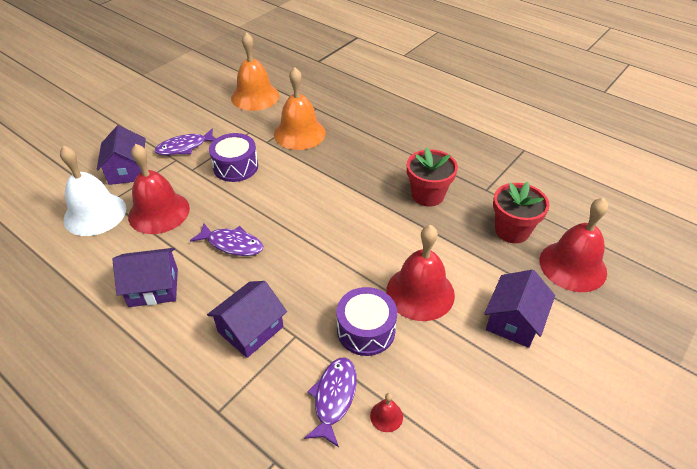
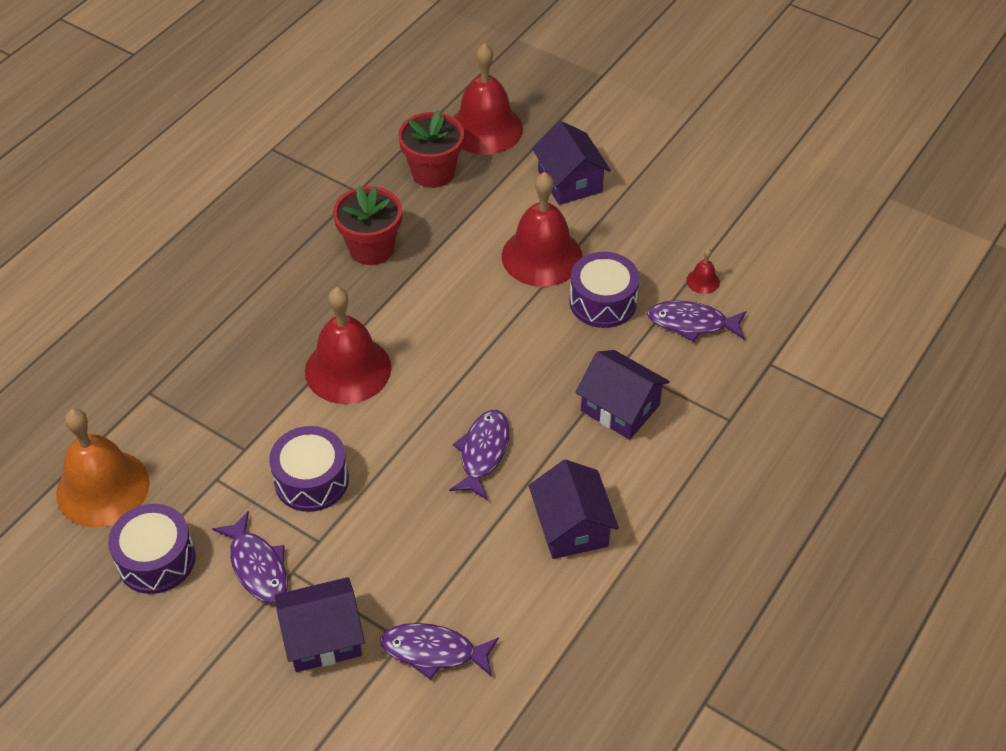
camera: 95 degrees left, 5 degrees up
white bell [60,146,126,236] -> purple fish [380,623,499,680]
red bell [128,144,190,234] -> red bell moved to [305,287,391,404]
orange bell [274,67,326,150] -> none
purple house [484,269,555,348] -> purple house turned 45 degrees clockwise [532,121,611,205]
none -> purple drum [108,504,196,594]

